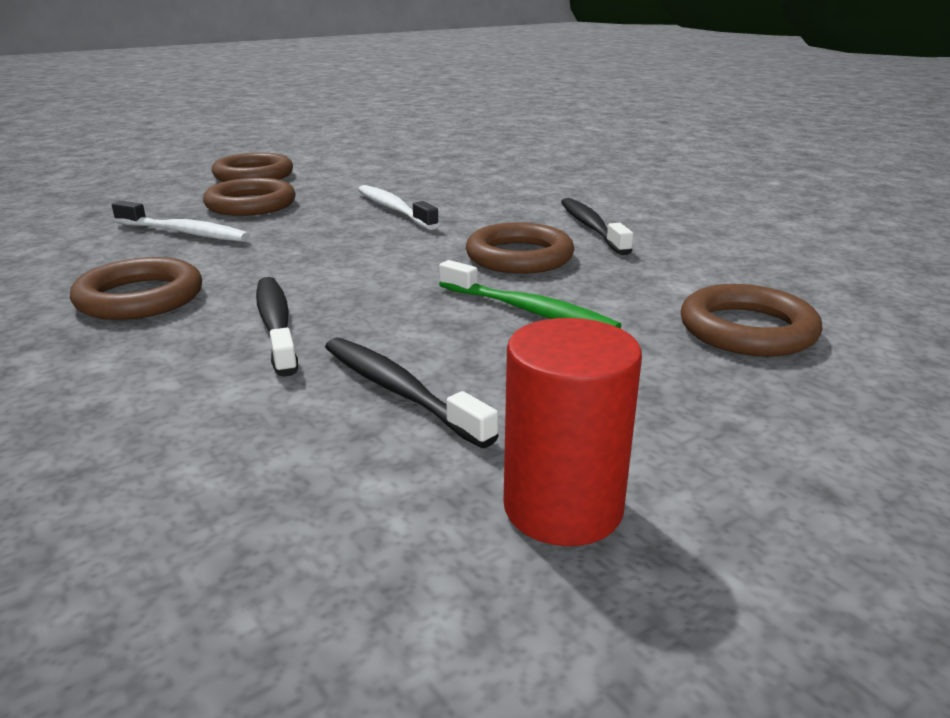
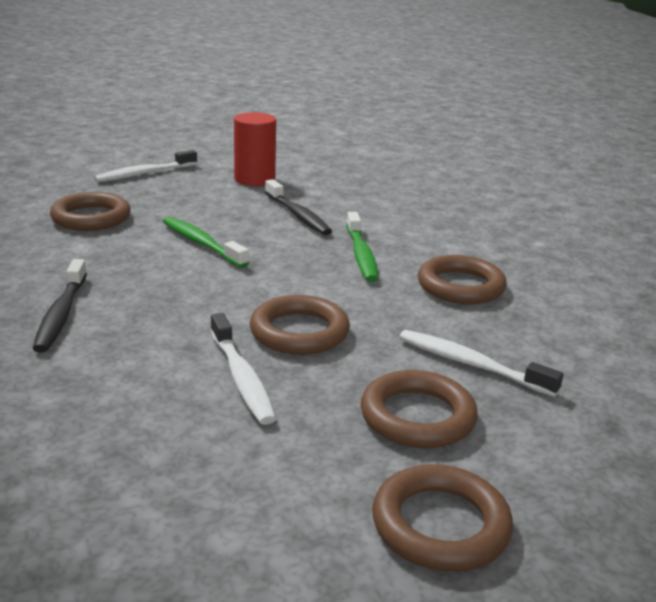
camera: 170 degrees left, 0 degrees up
black toothbrush [256,277,298,377] -> green toothbrush [346,212,378,282]
brown ring [466,223,574,274] -> brown ring moved to [250,295,350,355]
none -> white toothbrush [93,150,197,182]

